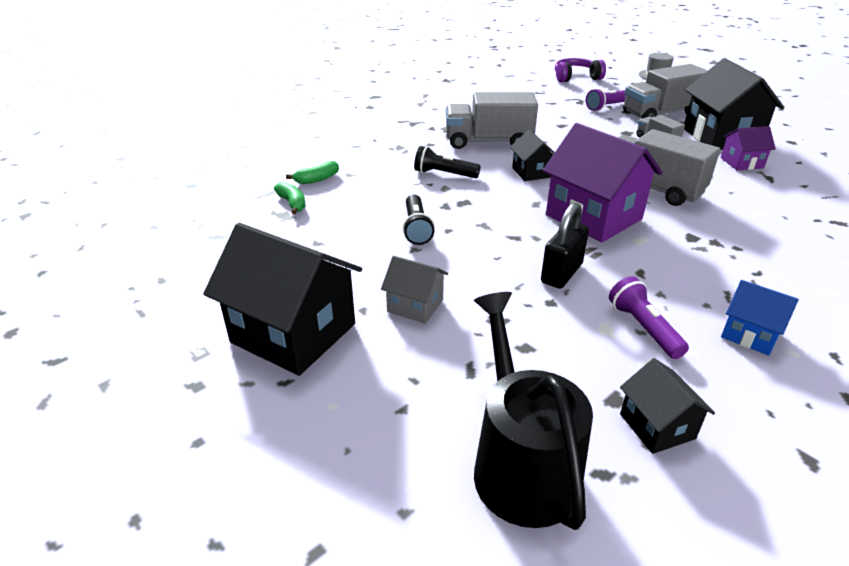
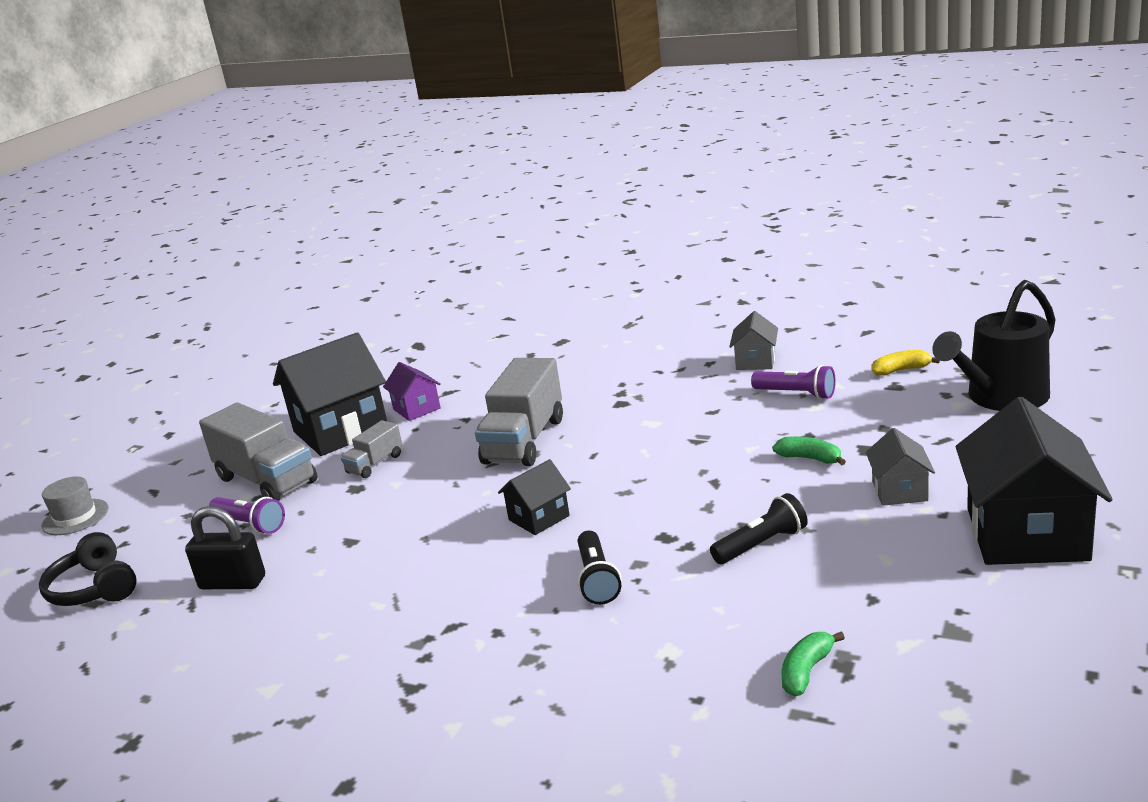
camera: 110 degrees left, 10 degrees down
green banana [286,161,339,184] -> green banana moved to [772,436,846,466]
grey truck [446,92,538,149] -> none
black padlock [541,203,589,289] -> black padlock moved to [185,506,265,589]
purple house [543,123,663,243] -> none
purple headphones [555,58,606,82] -> black headphones [39,532,137,606]
purple flashlight [609,276,689,359] -> purple flashlight turned 105 degrees counterclockwise [751,365,836,400]
black house [620,358,715,454] -> yellow banana [871,350,940,375]
blue house [721,280,799,356] -> grey house [729,311,778,370]

